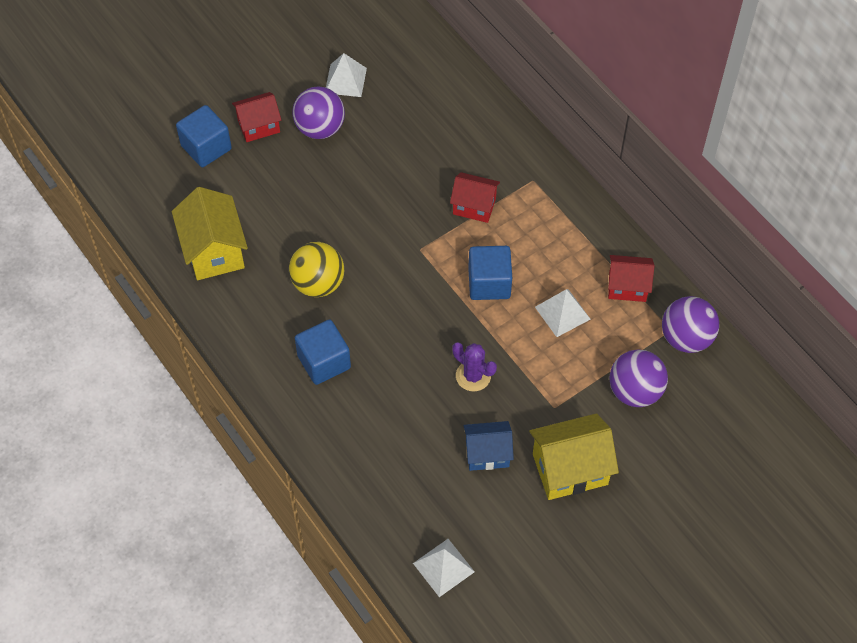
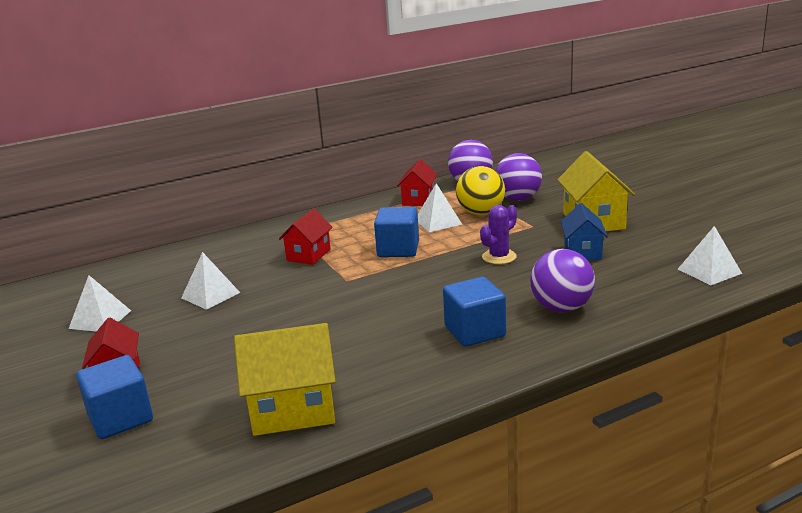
camera: 80 degrees left, 35 degrees down
yellow ball [289,242,344,297] -> yellow ball moved to [456,166,505,215]
purple ball [292,86,345,139] -> purple ball moved to [530,249,595,312]
none -> white pyramid [181,252,240,310]

